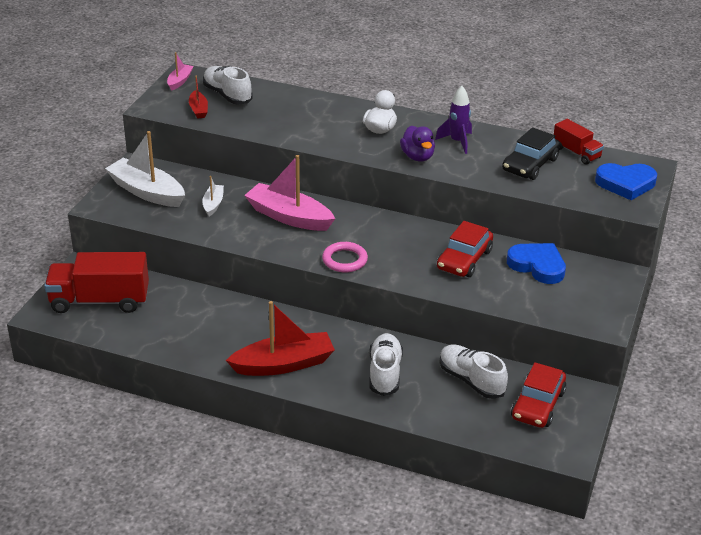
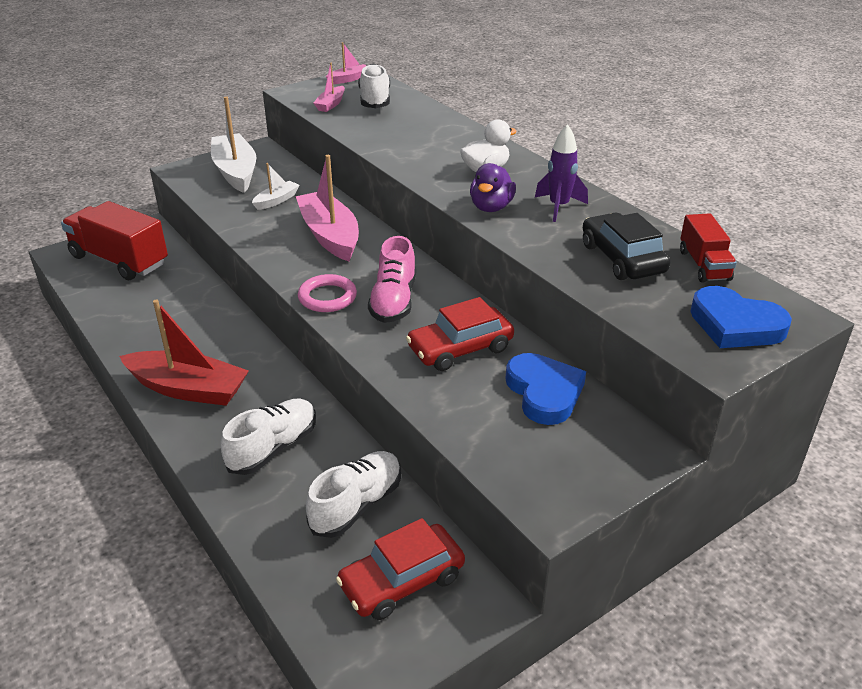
camera: 35 degrees right, 0 degrees up
red boat [189,76,208,119] -> pink boat [313,63,345,112]
white shoe [439,344,508,399] -> white shoe turned 45 degrees clockwise [306,451,401,538]
black car [502,127,560,180] -> black car turned 90 degrees clockwise [583,213,670,280]
none -> pink shoe [368,236,416,323]

